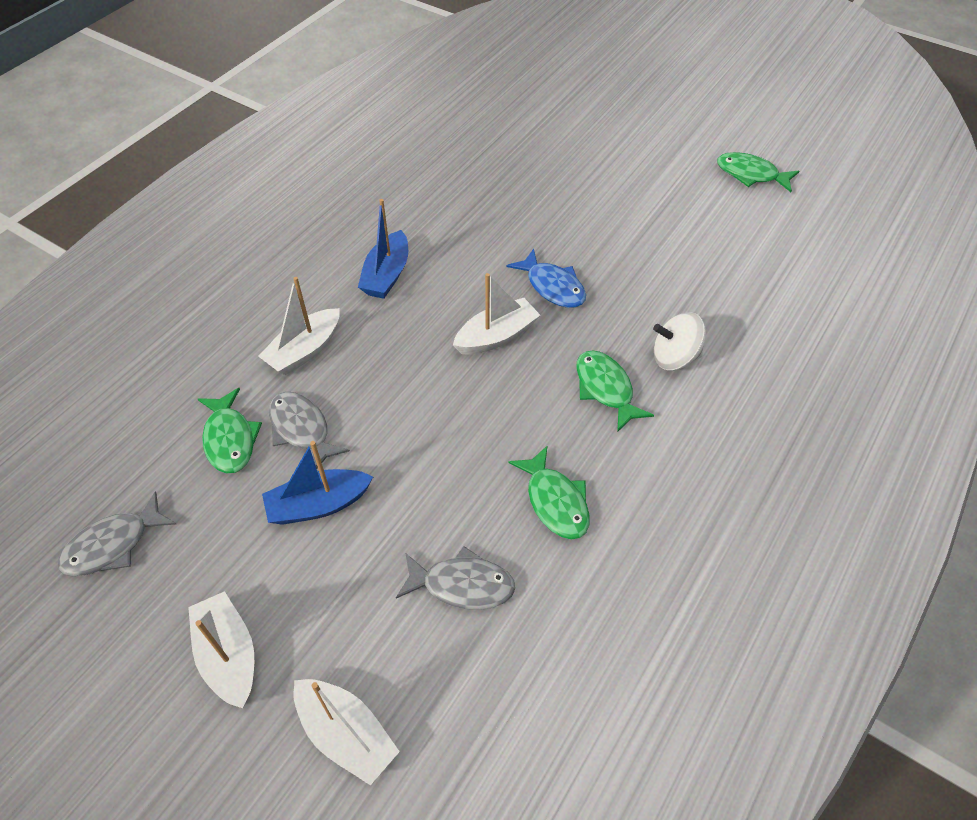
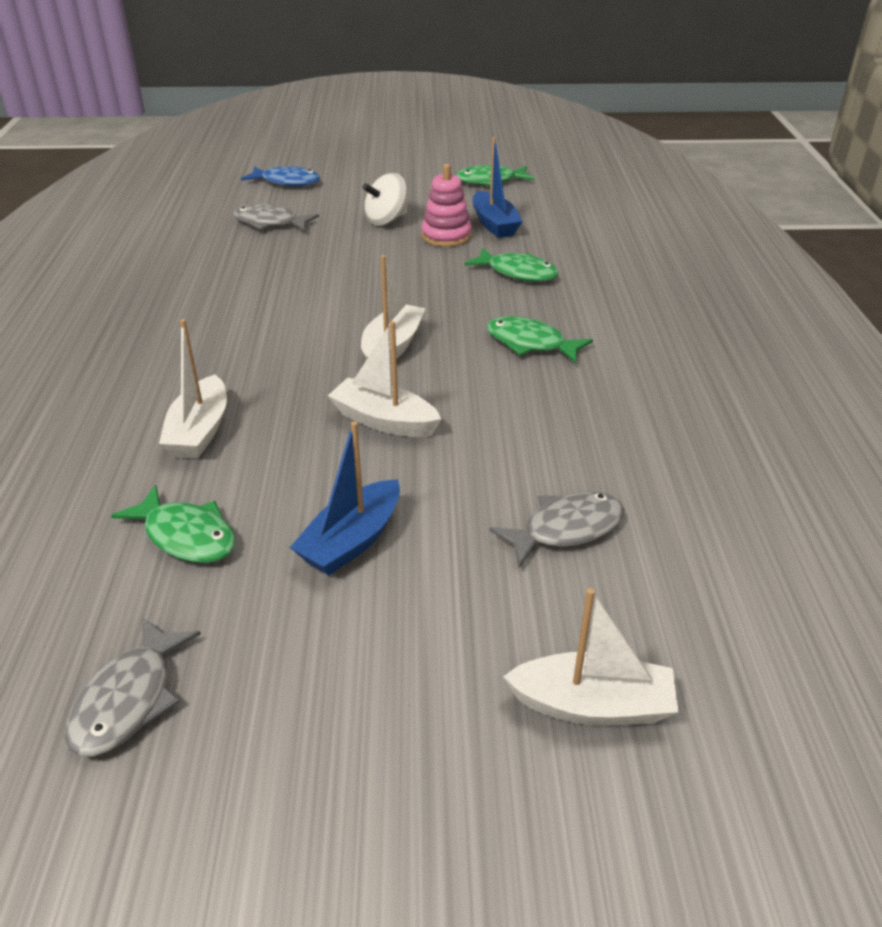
camera: 35 degrees left, 15 degrees down
white boat [188,591,254,708] -> white boat moved to [328,321,441,437]
grey fish [269,392,350,469] -> grey fish moved to [233,204,319,231]
blue boat [358,199,408,299] -> blue boat moved to [473,137,523,238]
blue fish [507,248,586,308] -> blue fish moved to [241,166,320,186]
green fish [508,445,590,540] -> green fish moved to [464,247,559,282]
white spinning top [653,312,706,370] -> white spinning top moved to [362,173,407,225]
none -> pink stacking toy [421,164,472,247]

